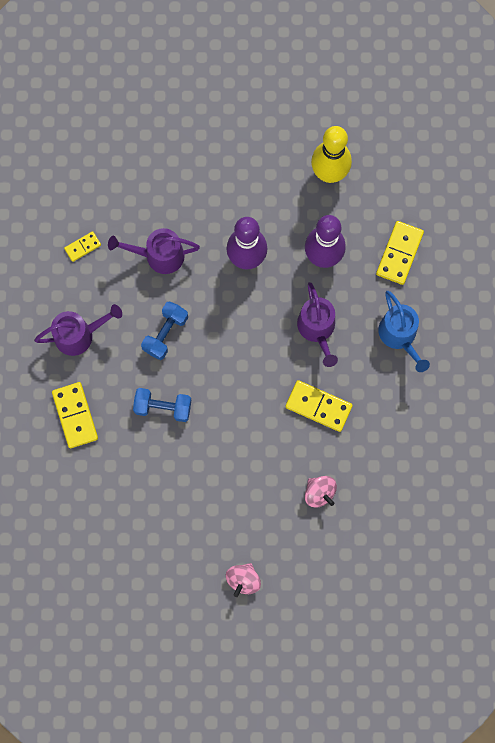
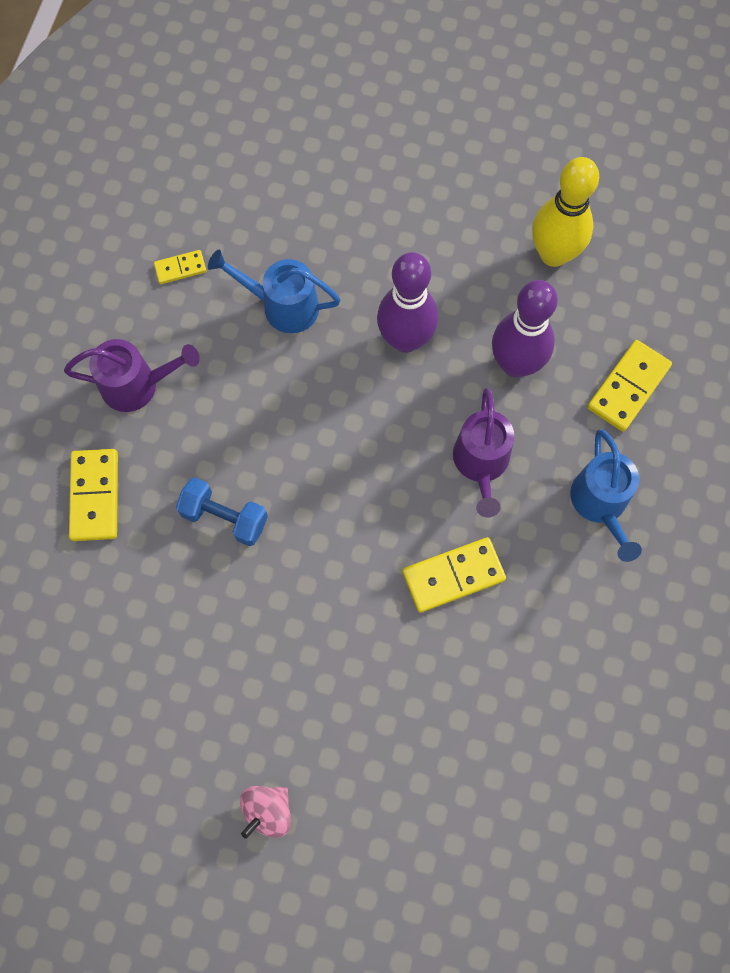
camera: 15 degrees right, 5 degrees down
purple watering can [108,228,200,274] -> blue watering can [208,250,341,333]
blue dumbbell [141,301,188,360] -> none
yellow domino [285,380,353,432] -> yellow domino turned 60 degrees counterclockwise [402,537,506,613]
pink spinning top [305,476,337,508] -> none

